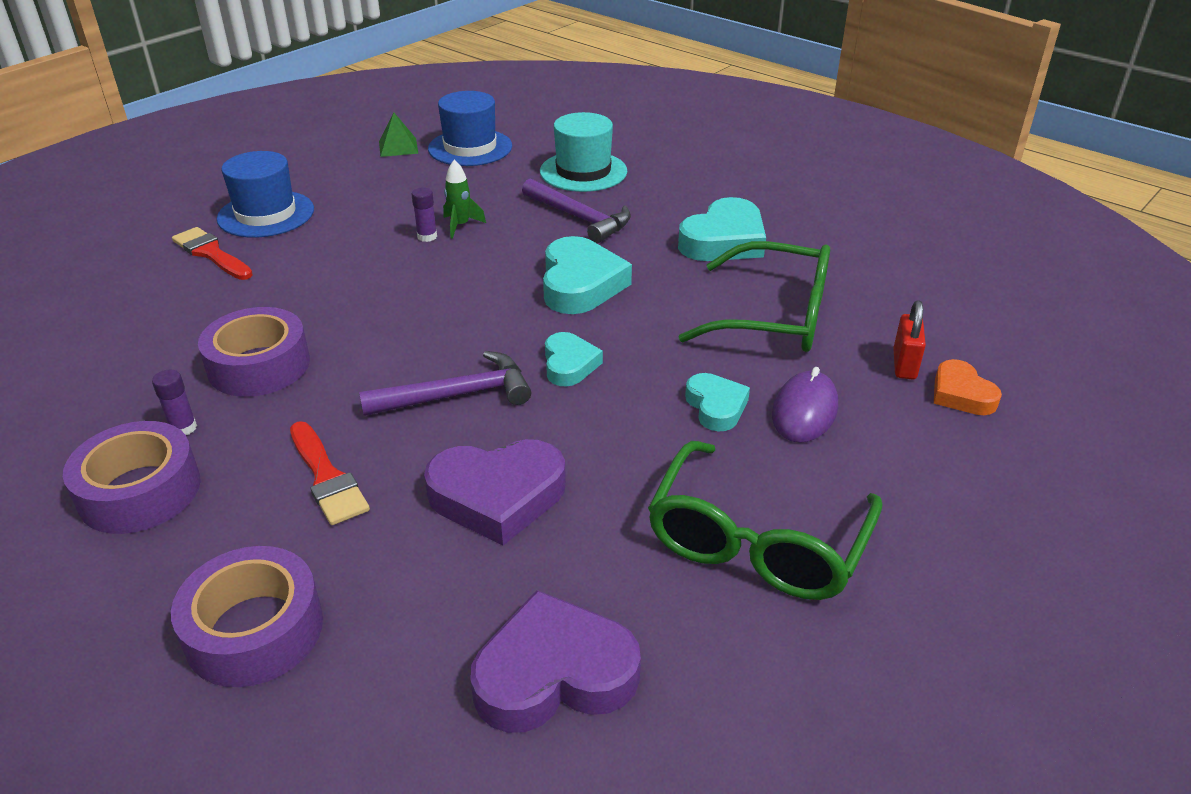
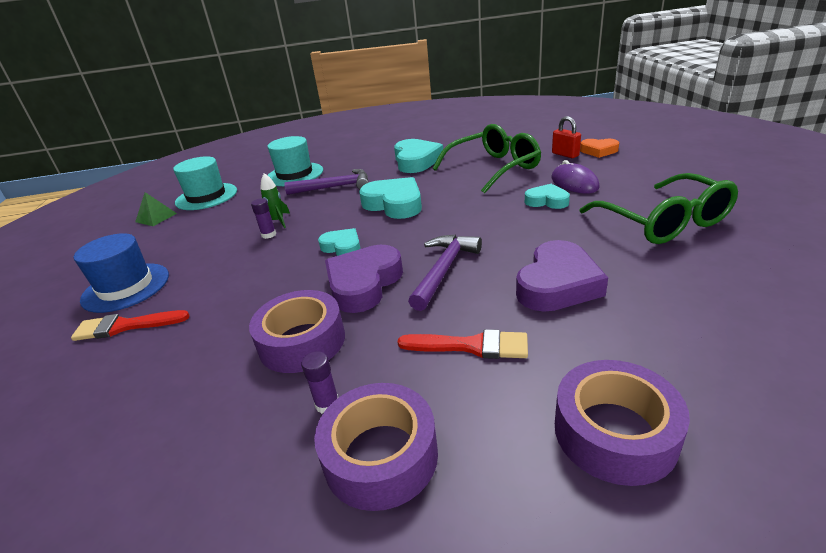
camera: 45 degrees left, 5 degrees down
blue hat [428,91,512,166] -> turquoise hat [173,156,237,210]
purple heart [470,590,641,733] -> purple heart moved to [325,245,403,313]
turquoise heart [545,332,603,387] -> turquoise heart moved to [318,228,360,256]

